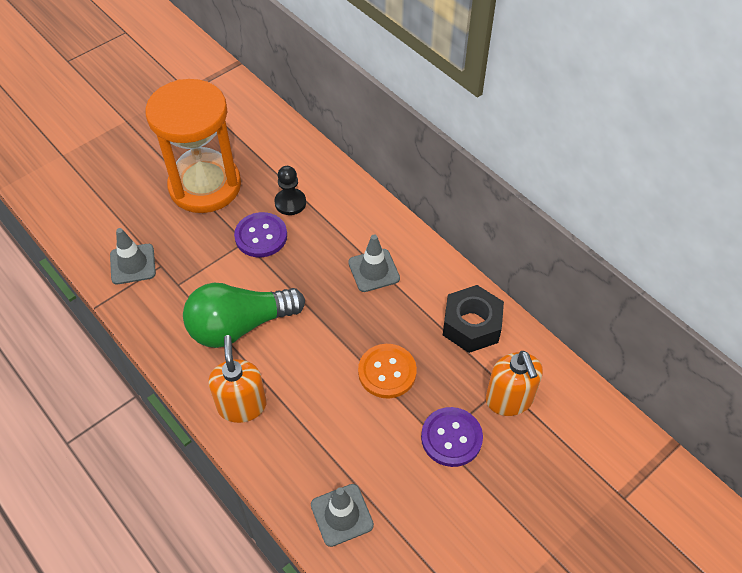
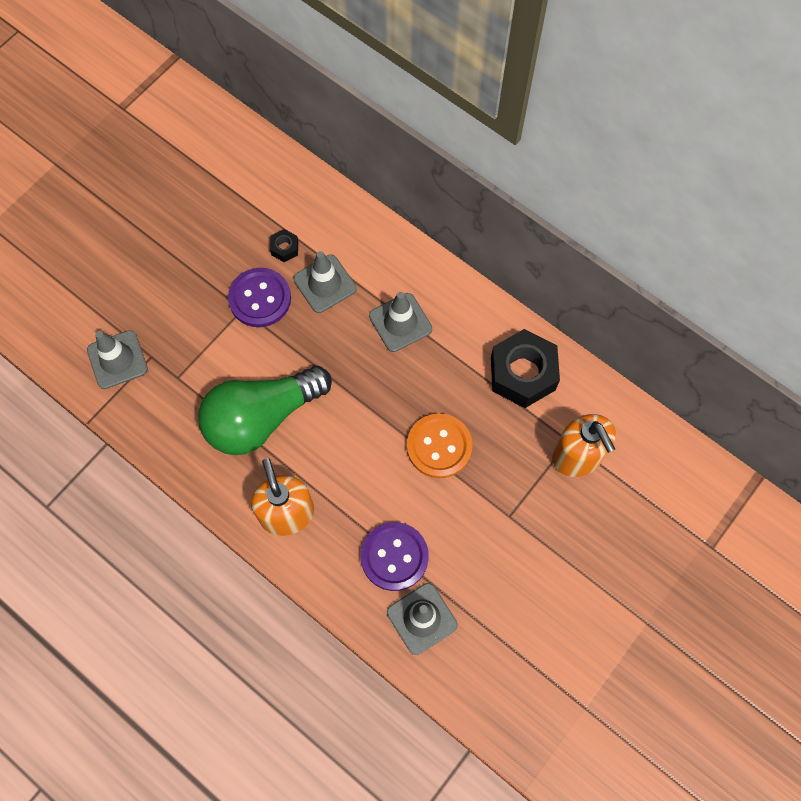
camera: 10 degrees left, 15 degrees up
orange hourglass [145,79,241,213] -> none
black pawn [275,166,306,215] -> black nut [270,229,298,262]
purple button [421,407,483,467] -> purple button moved to [361,522,429,591]
none -> grey traffic cone [293,251,357,313]

